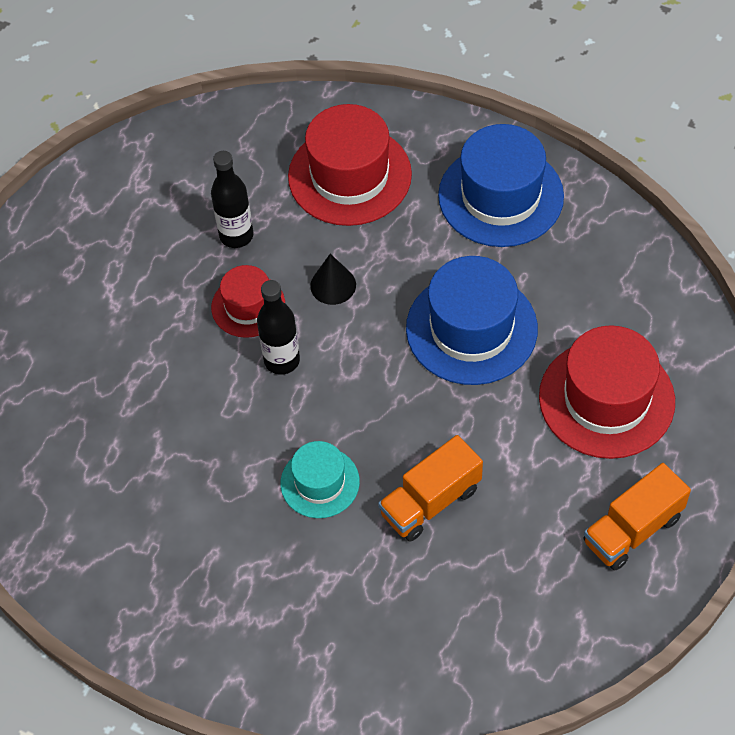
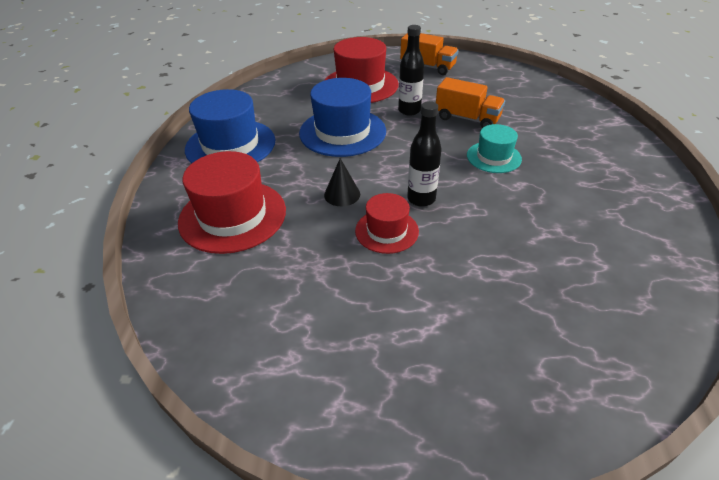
camera: 115 degrees left, 15 degrees down
black bottle [211,151,253,248] -> black bottle moved to [398,25,424,116]

